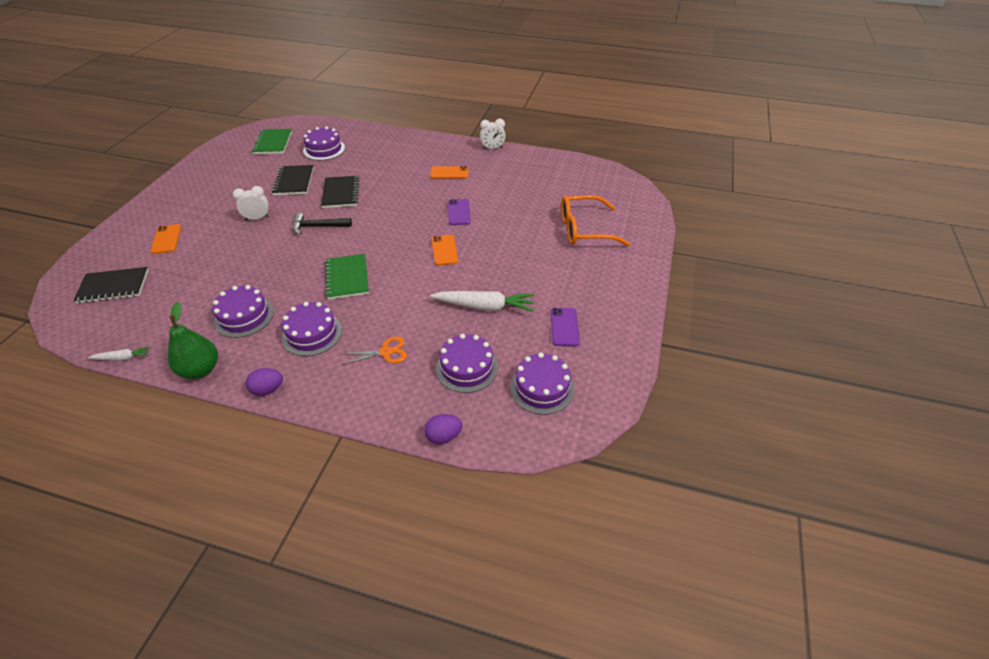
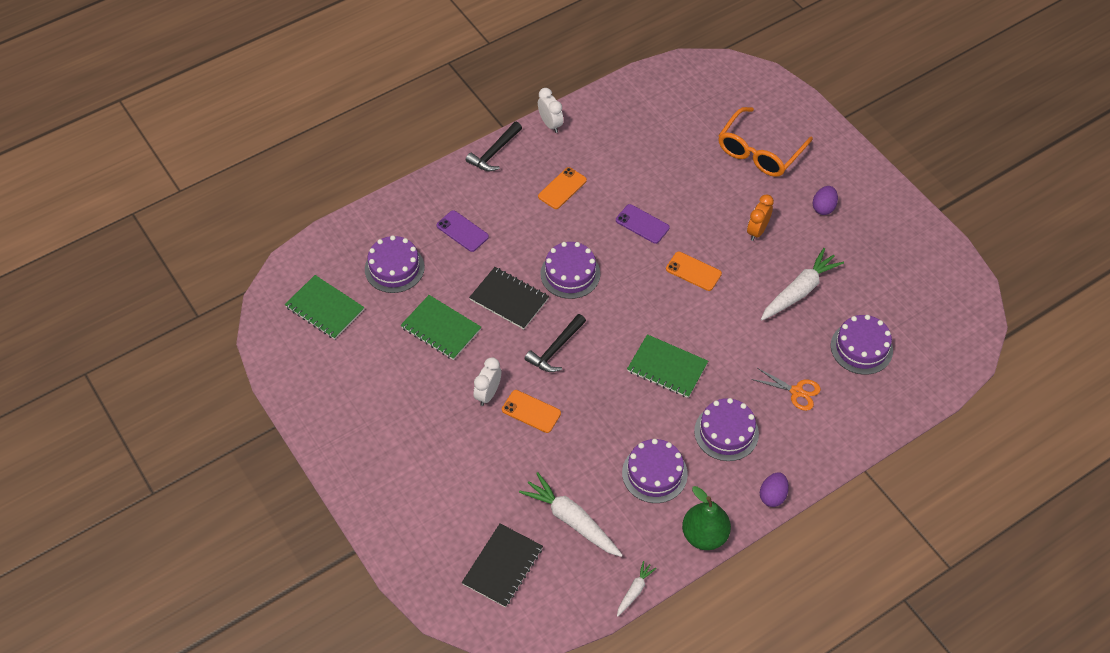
camera: 50 degrees left, 10 degrees up
orange phone [150,224,181,254] -> orange phone moved to [502,390,561,433]
black notebook [272,165,314,195] -> green notebook [401,295,481,360]
orange scissors [342,337,407,365] -> orange scissors turned 90 degrees clockwise [751,368,821,411]
purple egg [424,414,462,444] -> purple egg moved to [813,186,838,215]
white clock [480,119,506,149] -> white clock turned 60 degrees counterclockwise [538,88,563,133]
purple cake [510,353,574,415] -> purple cake moved to [540,242,600,299]
purple phone [550,308,580,346] -> purple phone moved to [437,210,489,252]
none -> black hammer [466,122,522,171]
none -> white carrot [519,472,623,557]
none -> orange clock [747,194,774,241]

